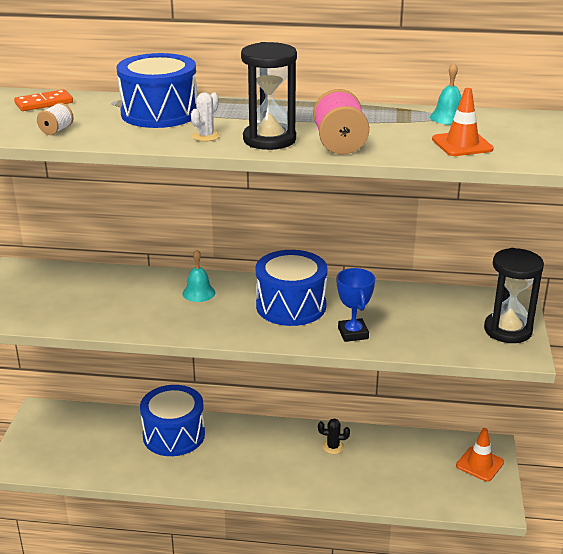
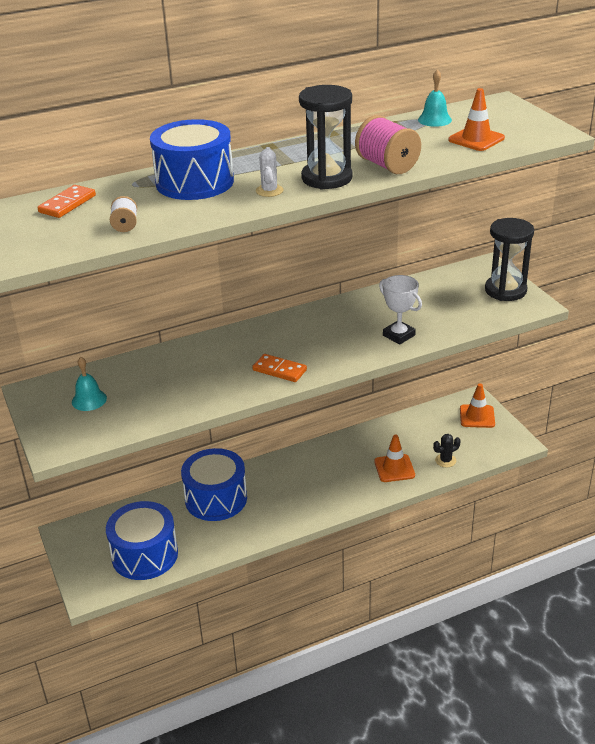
camera: 30 degrees left, 5 degrees up
turquoise bell [182,249,215,302] -> turquoise bell moved to [72,357,107,411]
blue drum [256,250,328,326] -> blue drum moved to [106,501,178,580]
black cactus [318,418,350,454] -> black cactus moved to [433,434,461,467]
blue trophy [337,268,375,342] -> white trophy [379,275,422,345]
none -> orange domino [252,354,307,382]
none -> orange traffic cone [374,435,415,482]

